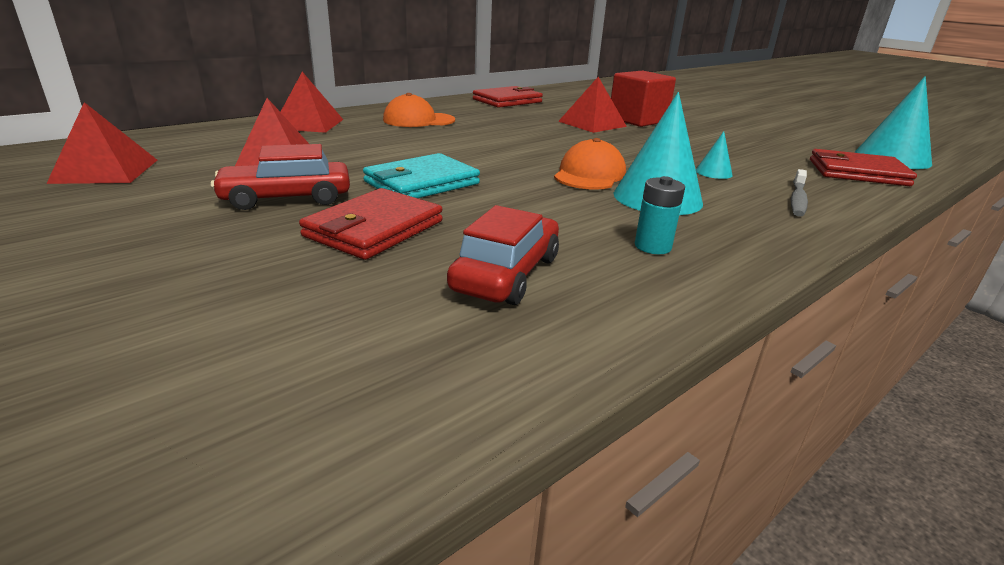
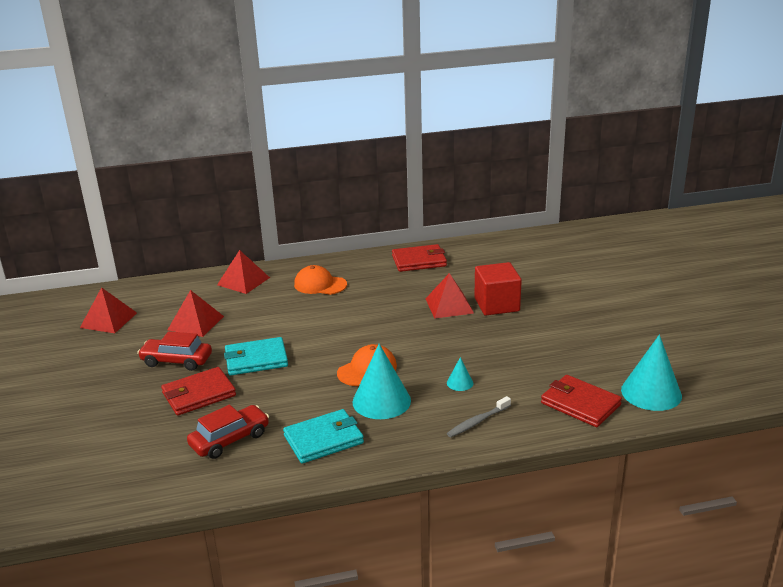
camera: 30 degrees right, 0 degrees up
turquoise battery [635,176,685,254] -> turquoise wallet [283,409,364,463]

